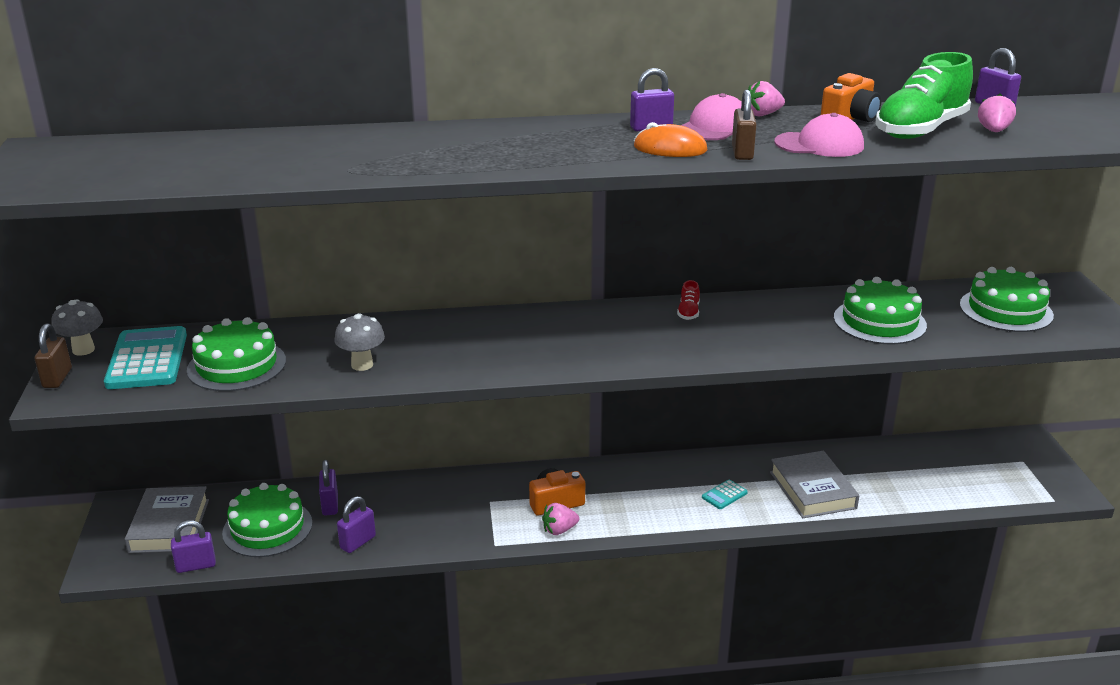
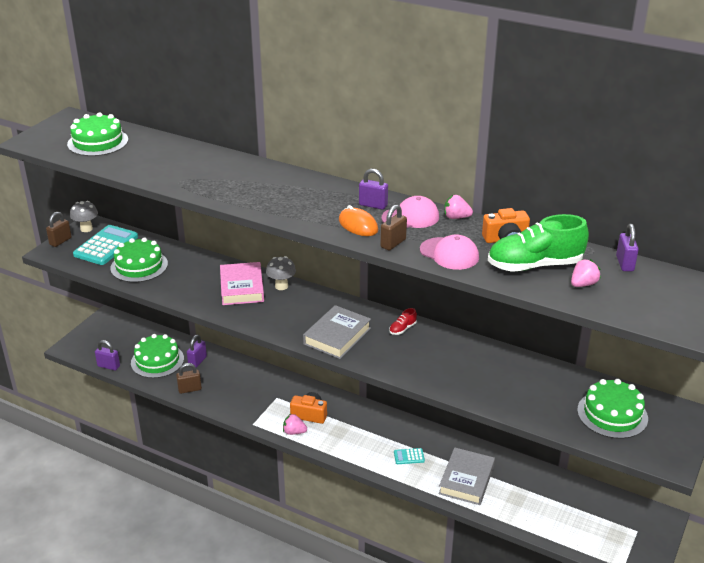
camera: 35 degrees right, 5 degrees up
grey book [125,486,209,553] -> grey book moved to [303,305,371,359]
grey mushroom [335,313,385,371] -> grey mushroom moved to [266,256,296,290]
purple padlock [337,496,376,553] -> brown padlock [176,363,202,394]
green cake [834,277,927,344] -> green cake moved to [67,112,128,156]
none -> pink book [220,262,264,305]

